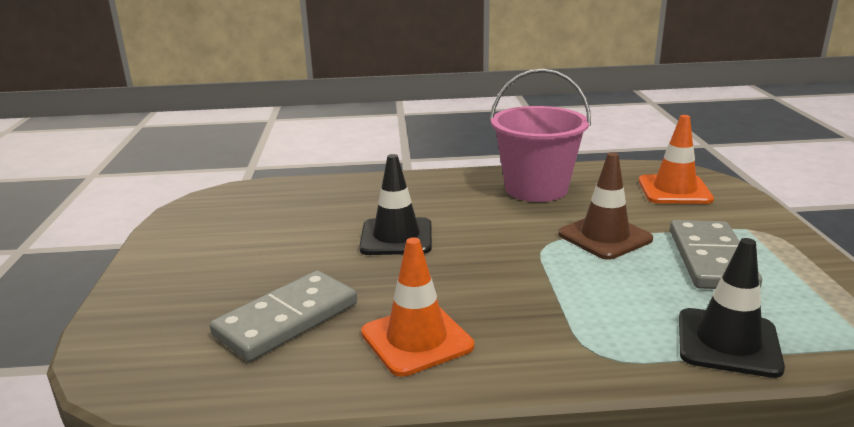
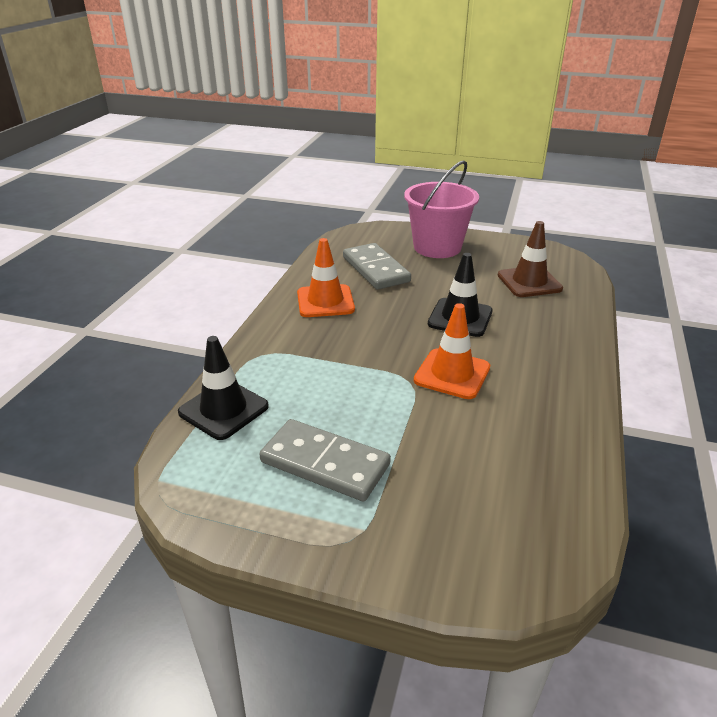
camera: 110 degrees right, 10 degrees up
pink bucket [490,68,591,202] -> pink bucket moved to [404,160,479,258]
brown traffic cone [558,152,653,260] -> brown traffic cone moved to [498,221,563,297]
orange traffic cone [639,115,714,204] -> orange traffic cone moved to [414,303,490,399]

